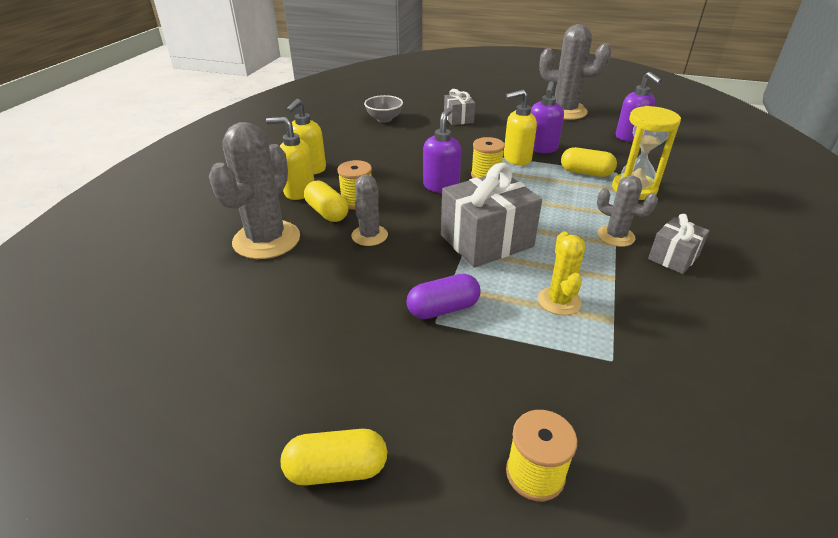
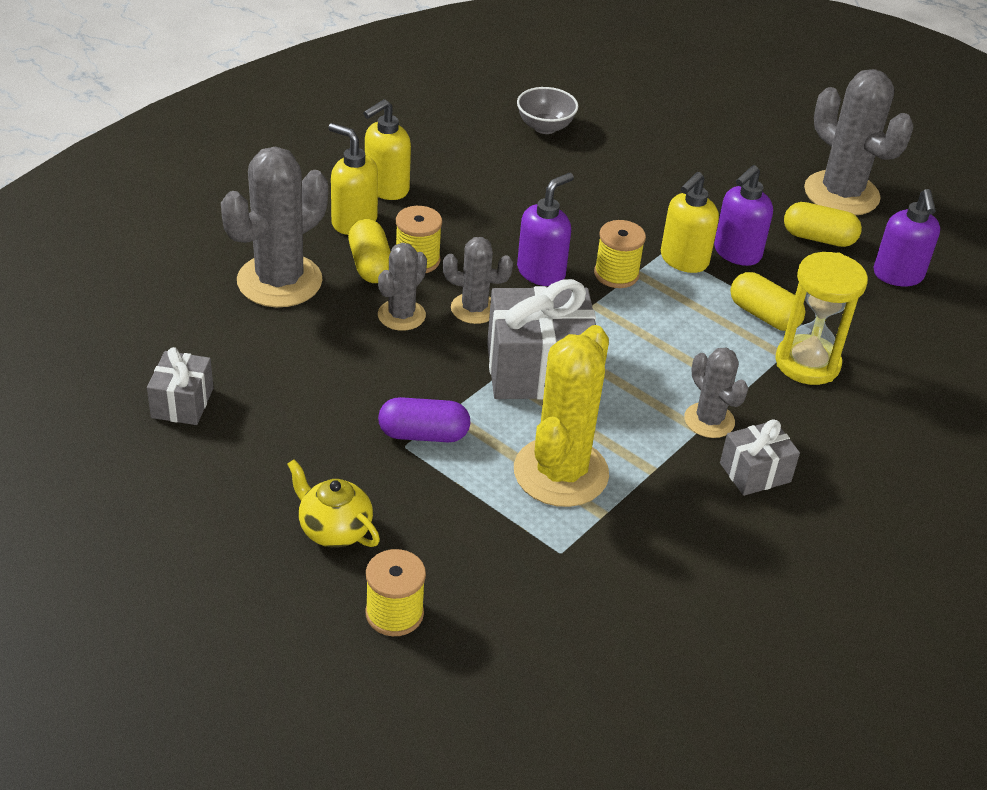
camera: 20 degrees right, 5 degrees up
yellow capsule [281,429,387,485] -> yellow capsule moved to [784,202,862,247]
grey gift [444,89,475,125] -> grey gift moved to [147,347,213,425]
yellow soap dispenser [504,90,537,166] -> yellow soap dispenser turned 60 degrees counterclockwise [661,172,719,273]
yellow cactus [538,232,585,315] -> yellow cactus [514,325,609,507], size x1.80
none -> yellow teapot [287,459,380,548]
none -> grey cactus [443,237,513,324]

